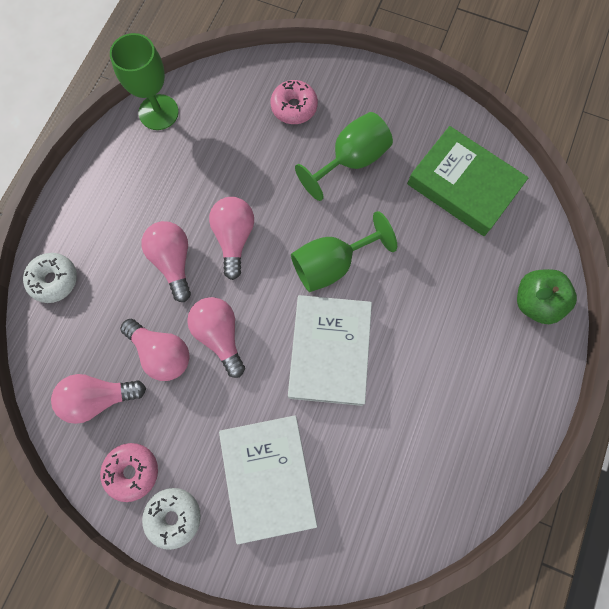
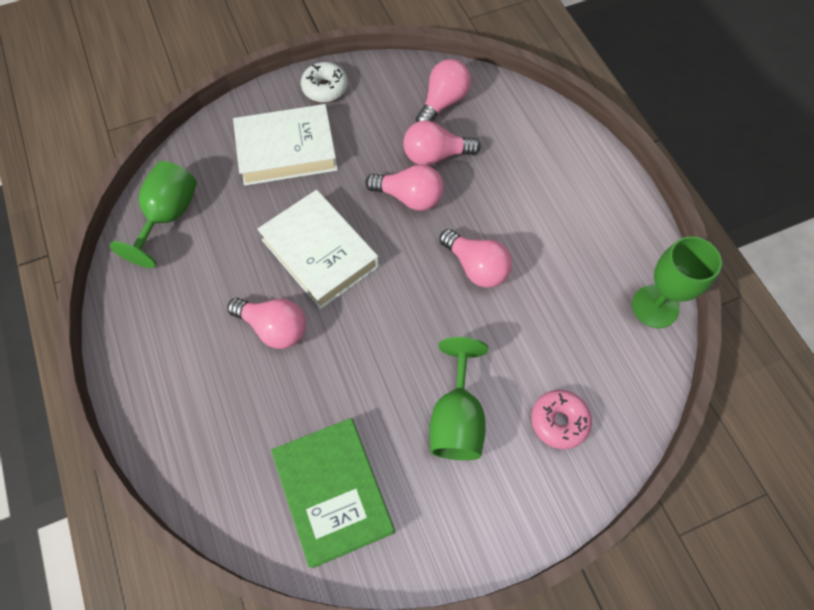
camera: 135 degrees right, 10 degrees down
white donut [23,253,77,303] -> none
pink donut [100,443,158,502] -> none
pink light bulb [141,221,191,302] -> pink light bulb moved to [227,298,306,349]
white book [219,415,317,544] -> white book turned 45 degrees counterclockwise [233,104,338,186]
green goblet [291,211,397,292] -> green goblet moved to [110,161,197,268]
green book [407,126,529,236] -> green book turned 75 degrees clockwise [271,418,395,568]
green apple [517,269,577,324] -> none

